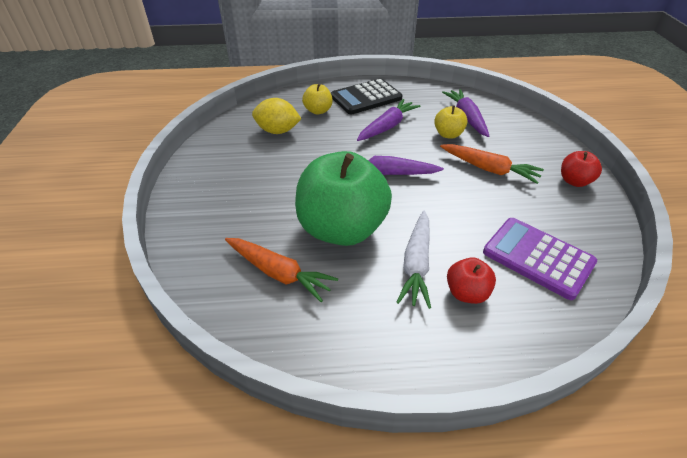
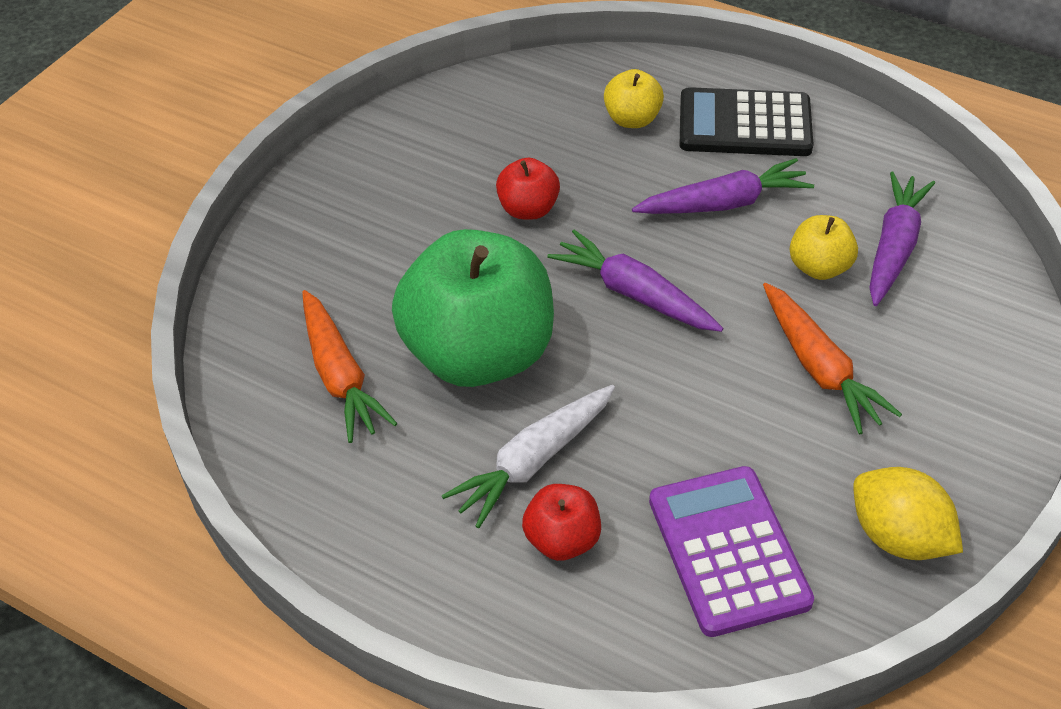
camera: 35 degrees right, 5 degrees up
yellow lemon [252,98,302,134] -> yellow lemon moved to [853,467,963,560]
red apple [561,151,602,187] -> red apple moved to [496,158,560,220]

